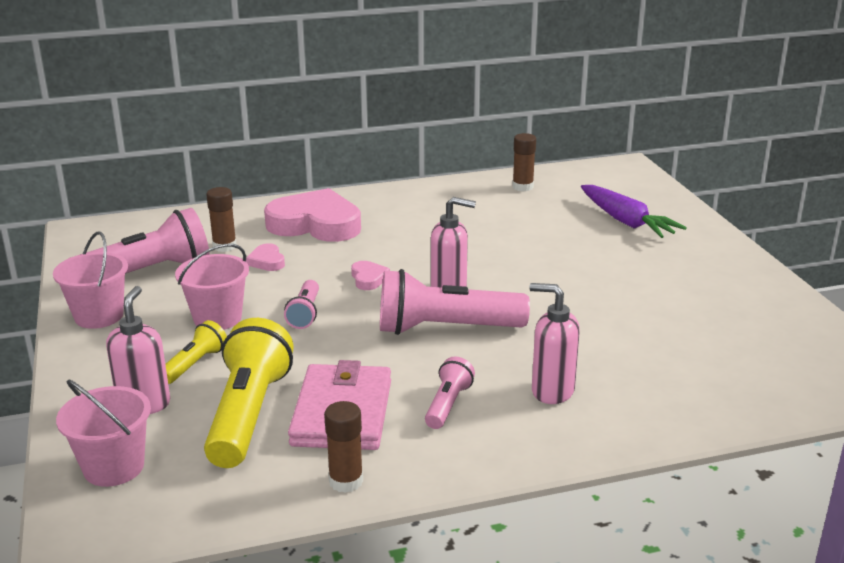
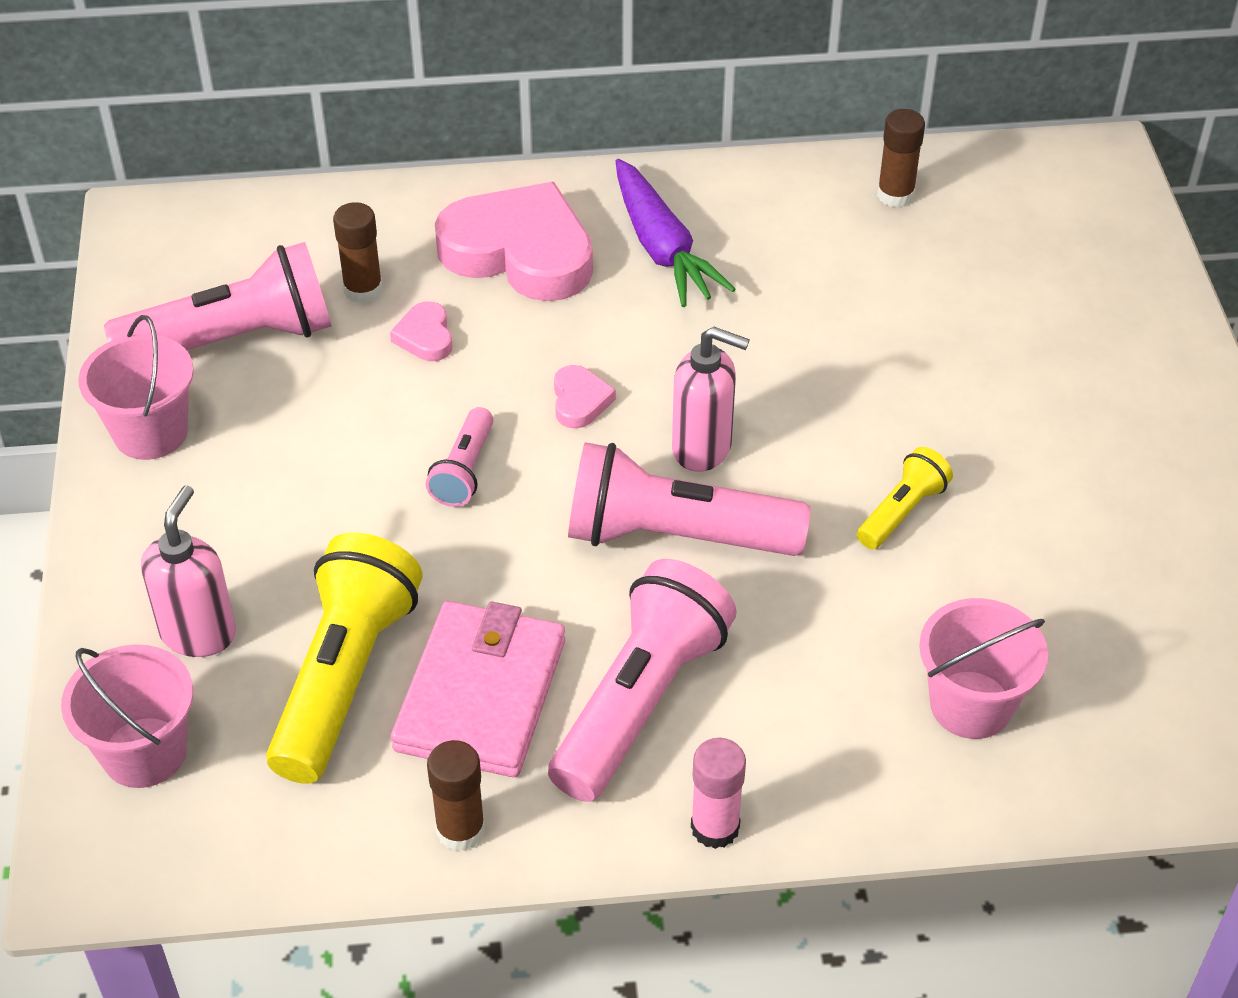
camera: 10 degrees right, 20 degrees up
yellow flashlight [165,320,227,384] -> yellow flashlight moved to [857,447,953,549]
pink bucket [175,244,249,330] -> pink bucket moved to [919,598,1048,739]
pink flashlight [425,357,475,429] -> pink flashlight [548,559,737,802], size x1.97
pink soap dispenser [529,283,580,404] -> none
purple carrot [581,185,687,238] -> purple carrot moved to [616,159,736,307]
none -> pink glue stick [691,738,746,849]

